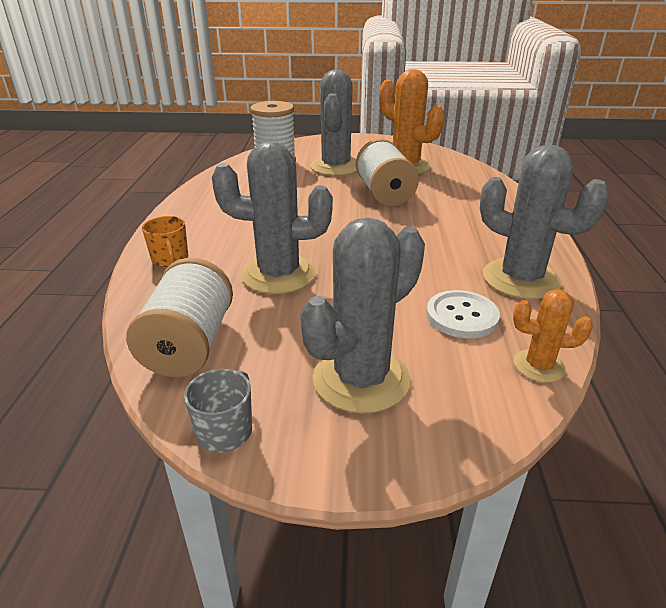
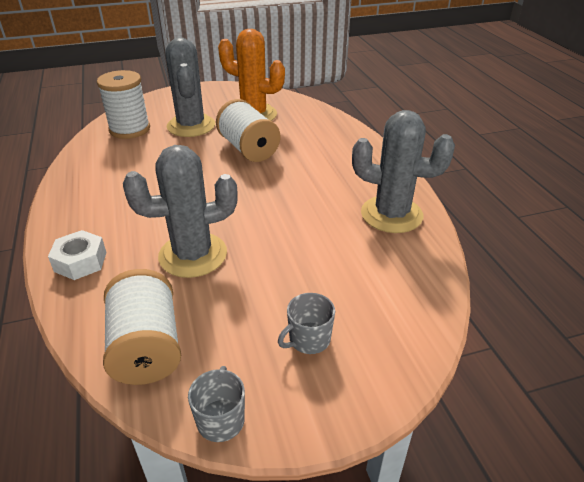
camera: 20 degrees left, 5 degrees up
orange mug [142,216,188,267] -> white nut [48,230,107,280]
grey cactus [300,217,425,414] -> grey mug [278,293,335,354]
white button [426,290,500,338] -> none
orange cactus [513,290,593,383] -> none

